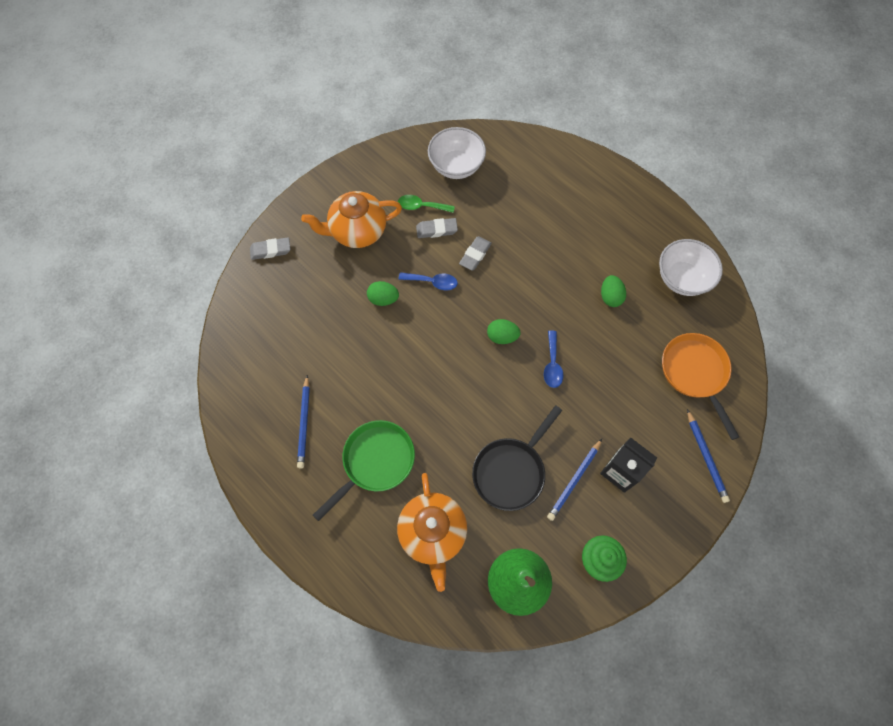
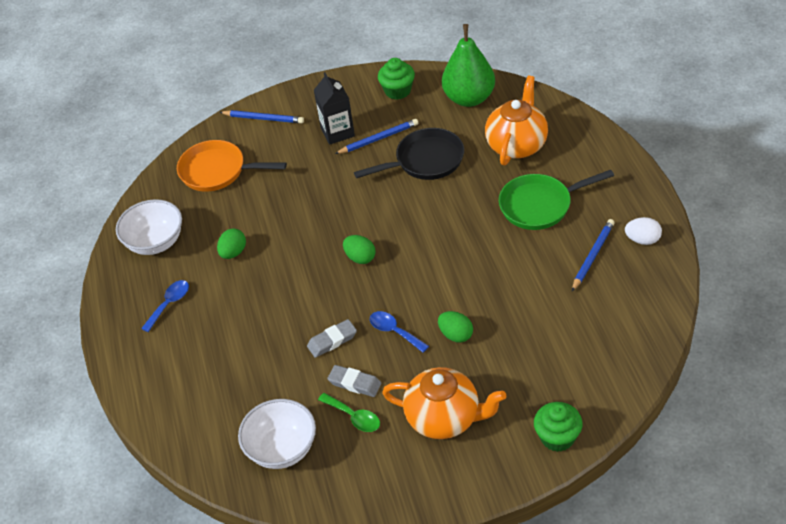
camera: 145 degrees left, 20 degrees down
grey eraser [250,237,290,260] -> green cupcake [534,402,583,452]
blue spoon [544,331,564,388] -> blue spoon moved to [141,280,189,332]
orange pan [662,333,739,440] -> orange pan turned 90 degrees clockwise [177,140,287,192]
blue pencil [687,409,730,503] -> blue pencil turned 90 degrees clockwise [220,110,304,123]
none -> white egg [625,217,662,245]

